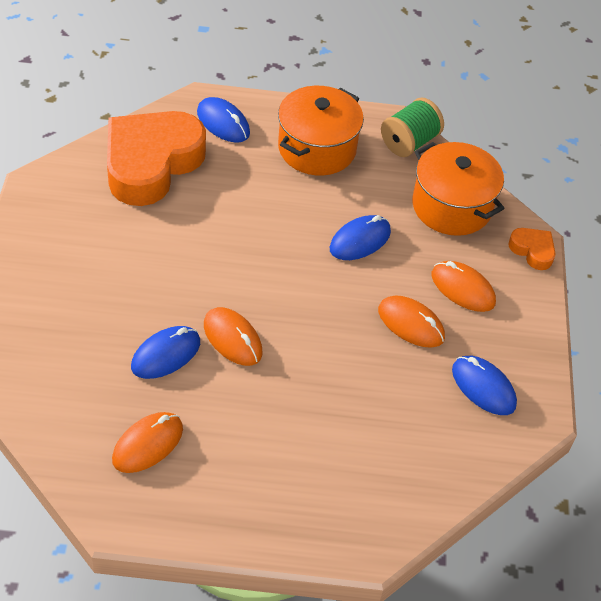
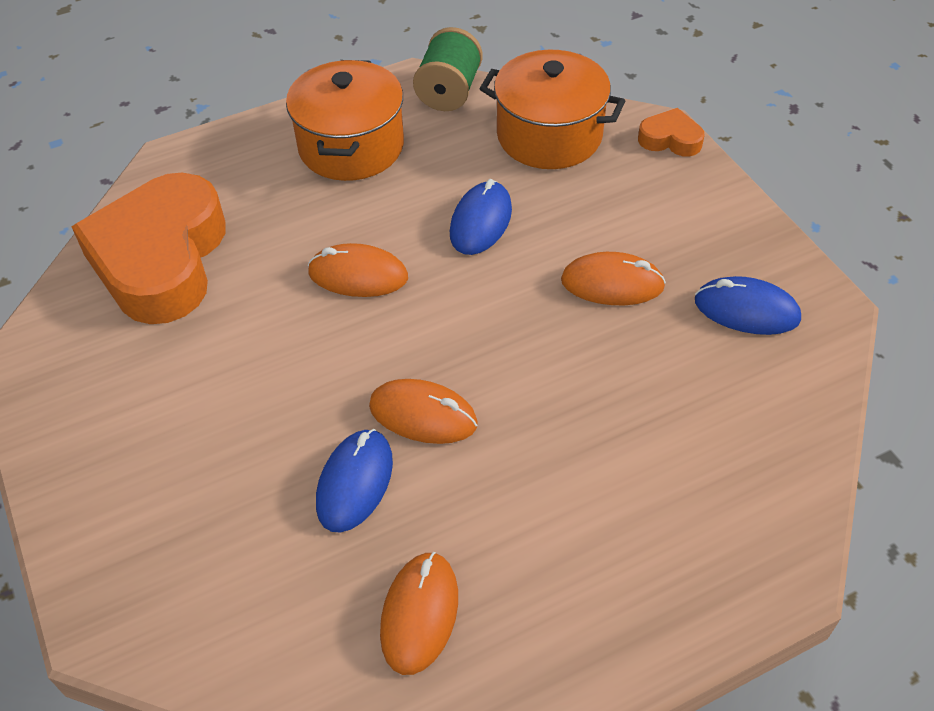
camera: 25 degrees left, 0 degrees up
blue mouse [197,97,250,143] -> none
orange mouse [432,261,496,312] -> orange mouse moved to [307,243,408,297]

